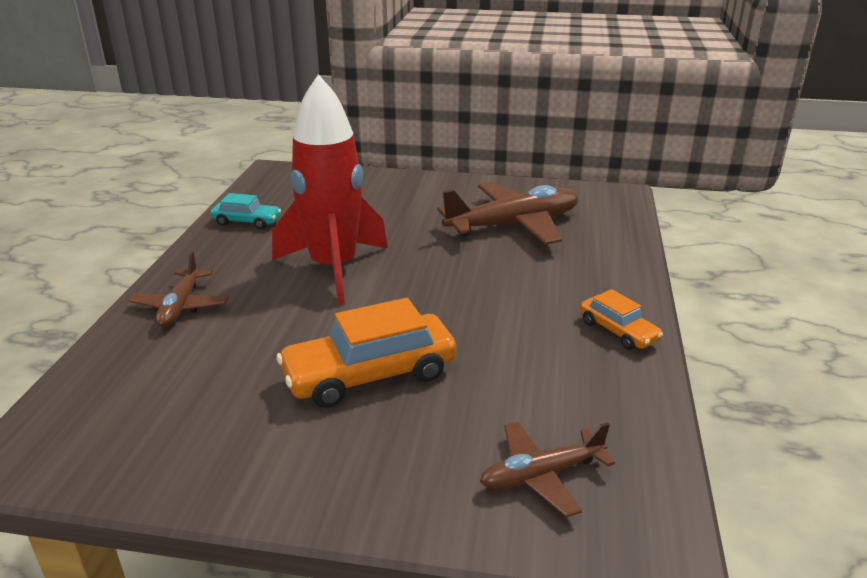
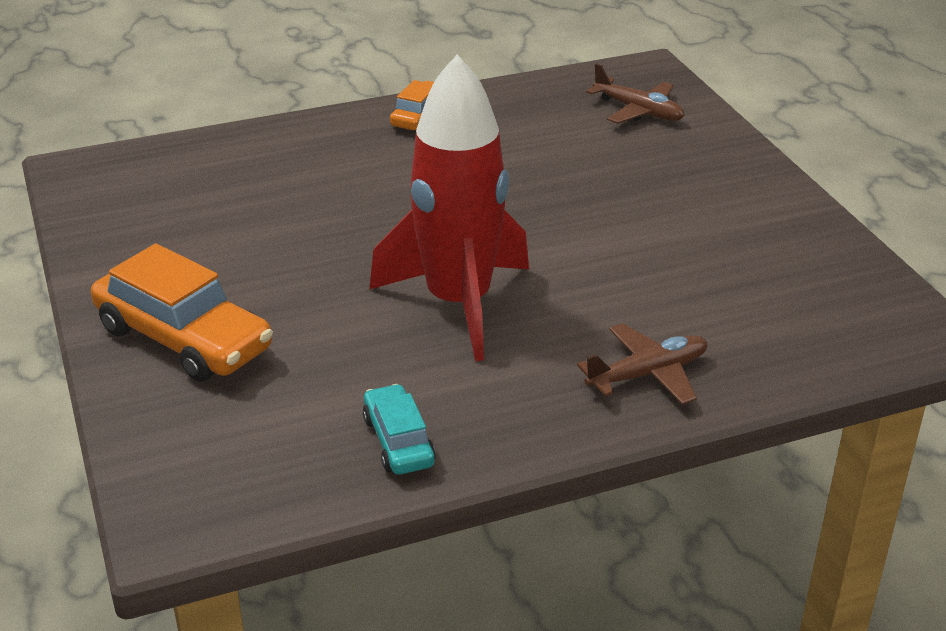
camera: 120 degrees left, 5 degrees up
orange car [276,298,456,408] -> orange car moved to [91,244,273,382]
brown plane [437,182,579,245] -> none

